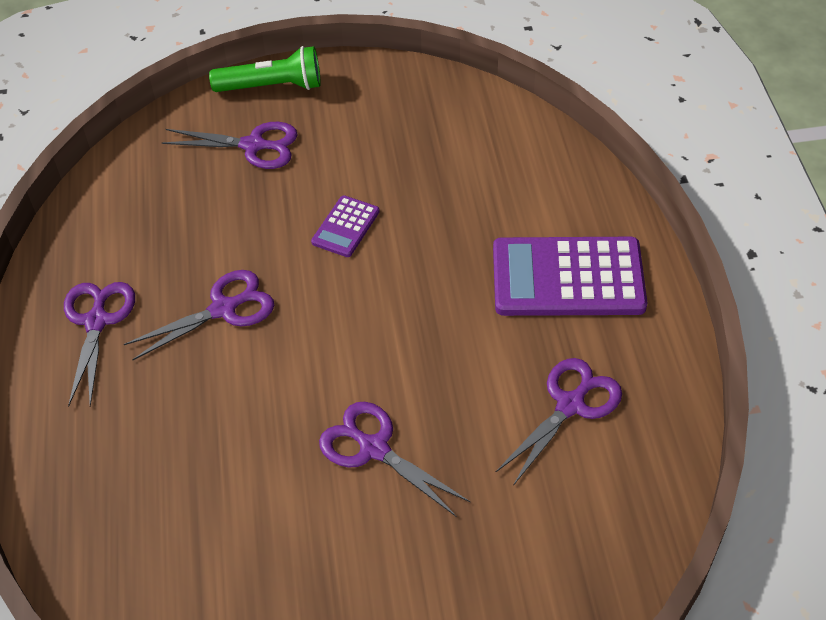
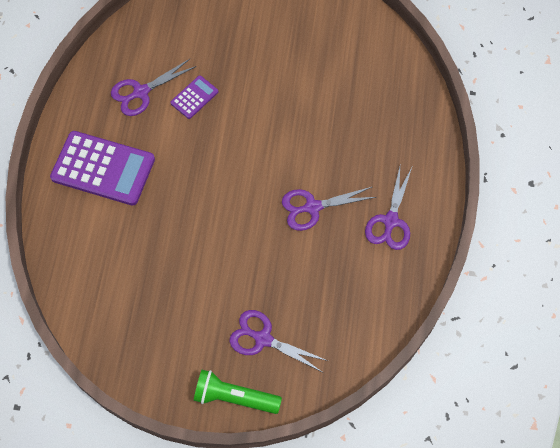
camera: 165 degrees left, 15 degrees up
purple calculator [311,195,380,257] -> purple calculator moved to [170,75,218,119]
purple scissors [319,402,470,517] -> none

